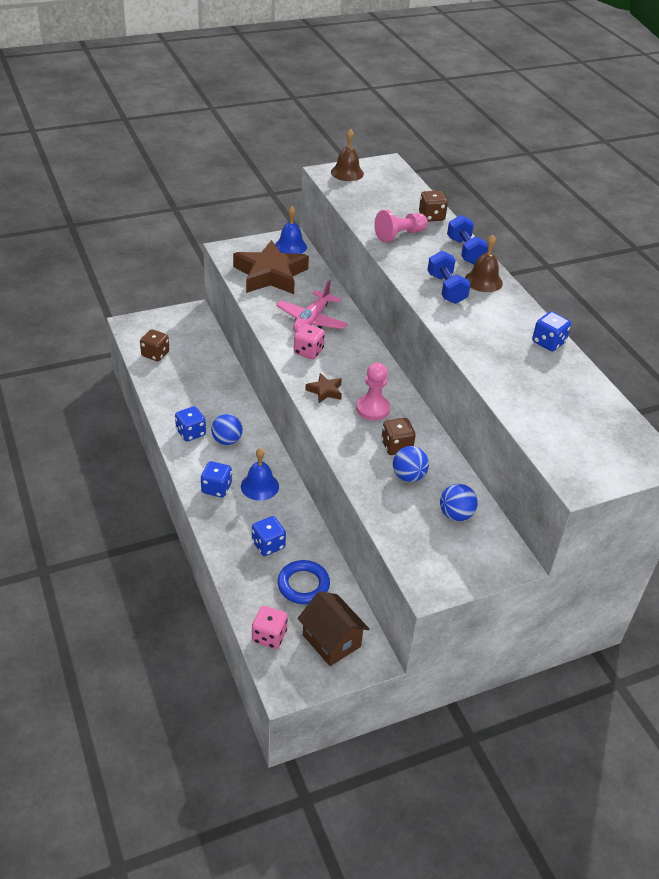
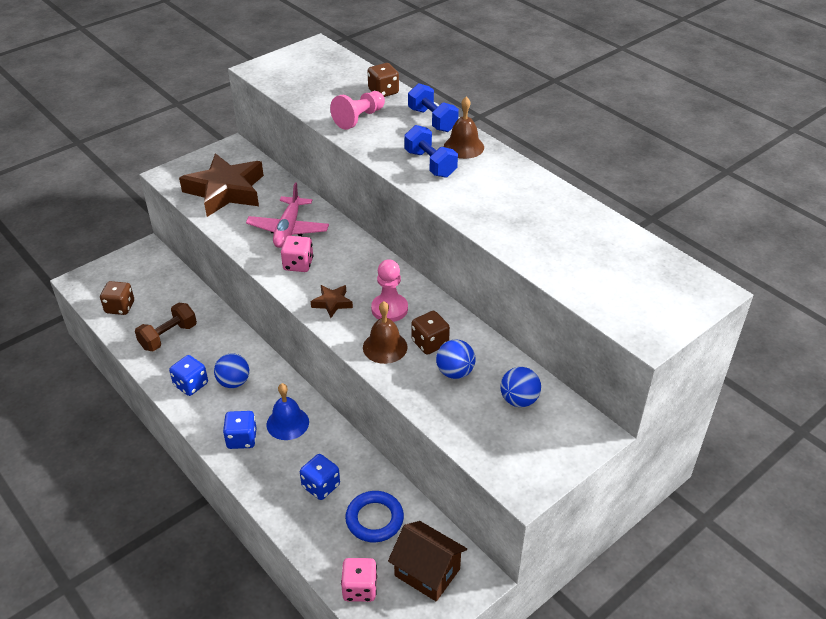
camera: 15 degrees left, 0 degrees up
blue bell [275,206,307,254] -> none
brown bell [331,129,364,181] -> brown bell moved to [363,301,407,364]
blue dice [532,312,571,352] -> none
none -> brown dumbbell [135,303,197,351]

